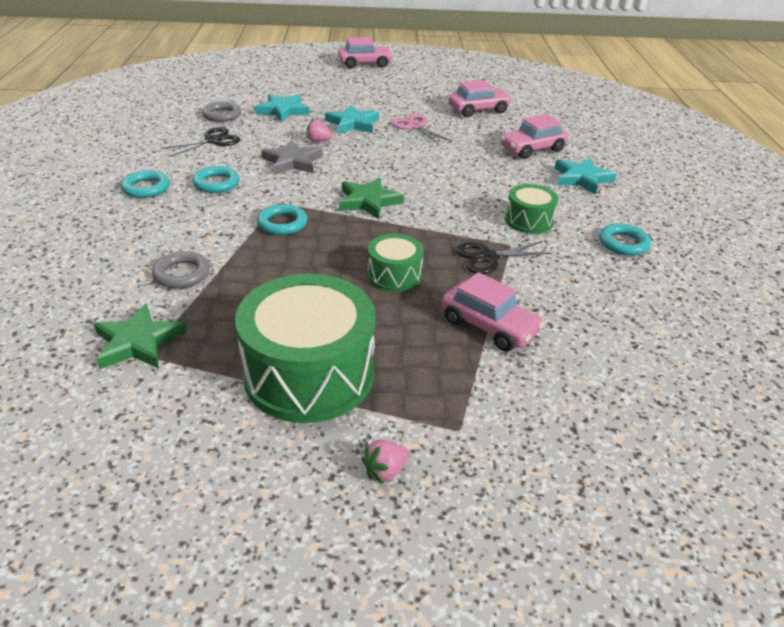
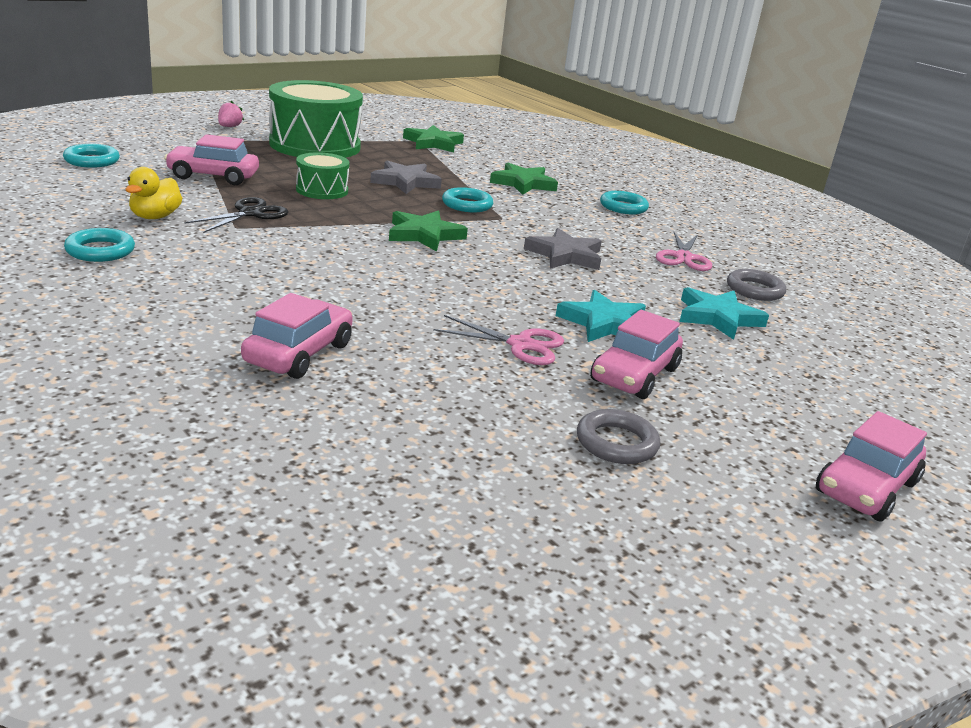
camera: 140 degrees right, 10 degrees down
grey ring [152,251,210,289] -> grey ring moved to [577,409,660,464]
black scissors [161,127,240,157] -> pink scissors [656,232,712,271]
turquoise ring [192,166,239,193] -> turquoise ring moved to [63,144,120,168]
pink strawberry [306,119,333,142] -> none
pink car [449,80,512,117] -> pink car moved to [590,310,683,399]
green drum [505,184,558,234] -> none
turquoise star [555,157,617,195] -> none
none -> yellow duck [126,167,182,219]
none -> grey star [370,160,442,194]
none -> green star [490,162,558,195]

